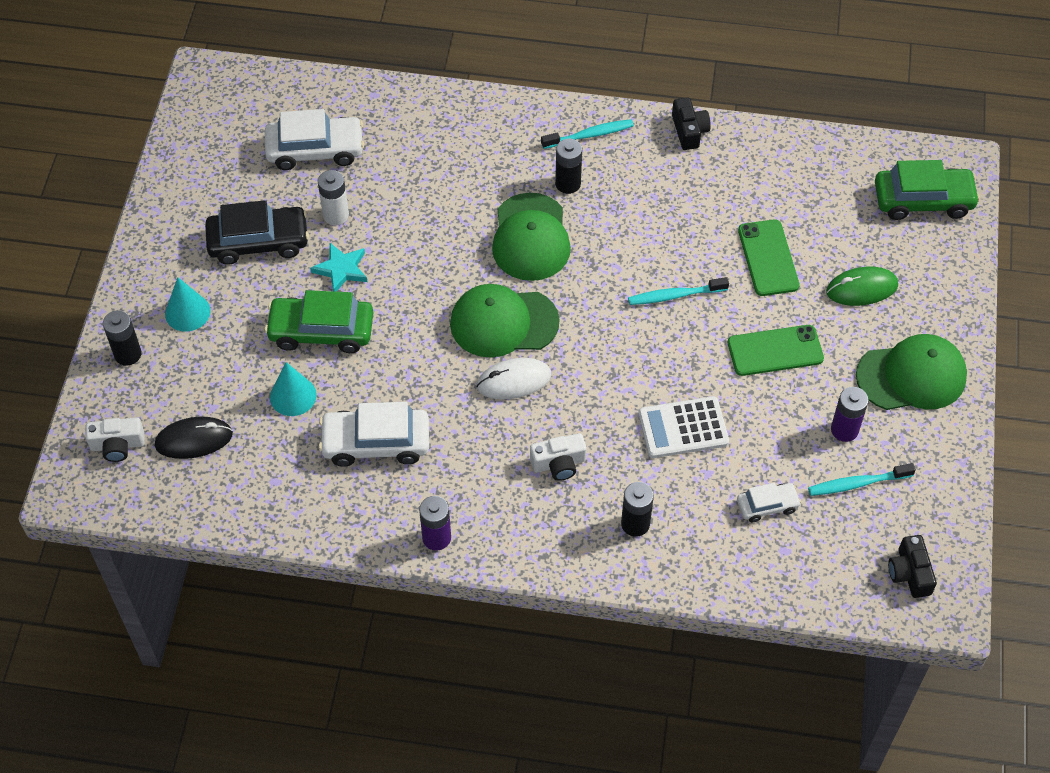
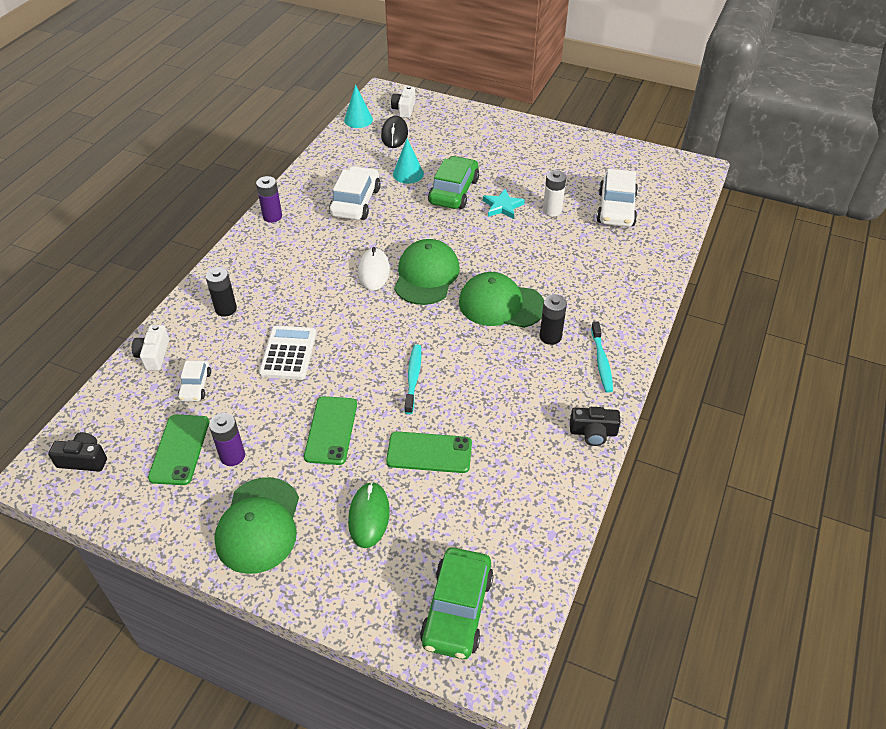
camera: 105 degrees right, 10 degrees down
black battery [103,310,142,366] -> none
turquoise cone [165,277,211,332] -> turquoise cone moved to [344,84,373,128]
black car [205,200,309,265] -> none
white camera [530,433,587,481] -> white camera moved to [132,324,169,370]
turquoise toothbrush [808,463,916,496] -> green phone [148,414,209,485]

